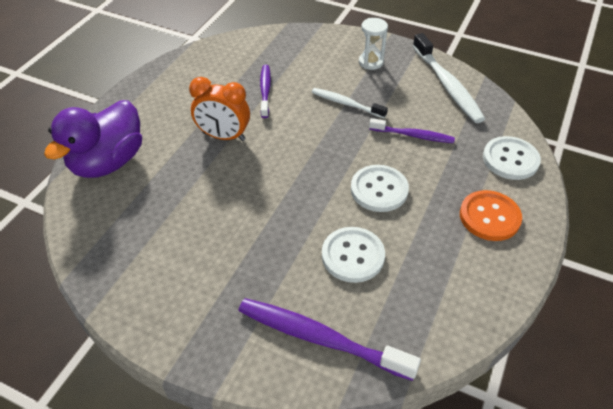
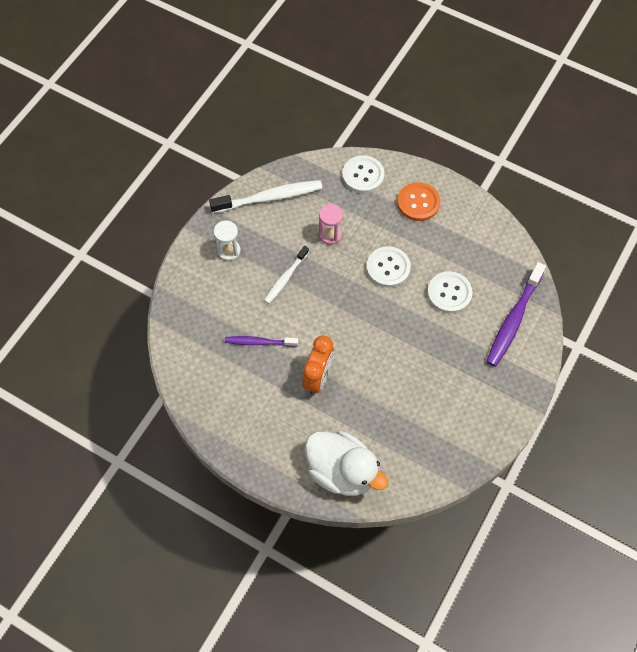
camera: 85 degrees left, 15 degrees up
purple duck [44,100,142,178] -> white duck [305,431,388,496]
purple toothbrush [369,118,455,143] -> pink hourglass [319,204,343,245]

